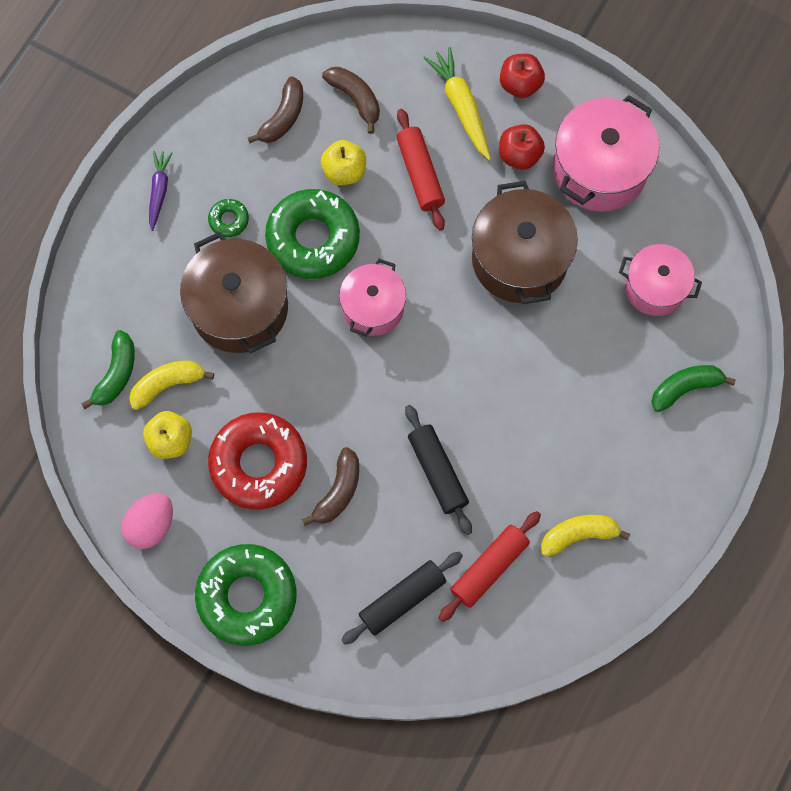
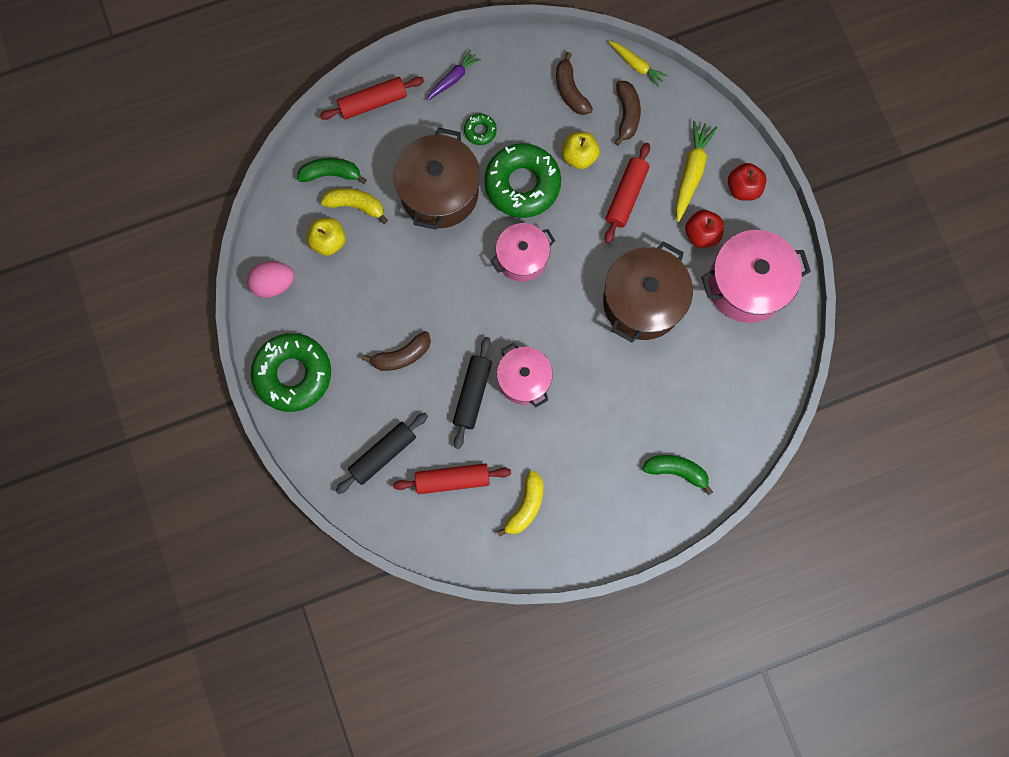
camera: 40 degrees right, 5 degrees up
green banana [81,330,135,409] -> green banana turned 150 degrees counterclockwise [297,158,367,184]
red donut [208,412,307,510] -> none
brown banana [248,76,303,143] -> brown banana turned 90 degrees clockwise [556,52,593,115]
black rolling pin [342,551,463,645] -> black rolling pin turned 45 degrees counterclockwise [336,413,428,494]
yellow banana [541,515,630,557] -> yellow banana turned 90 degrees clockwise [497,470,543,537]
pink pot [619,244,702,316] -> pink pot moved to [497,343,553,407]
none -> red rolling pin [319,77,424,120]
none -> yellow carrot [608,41,667,87]

